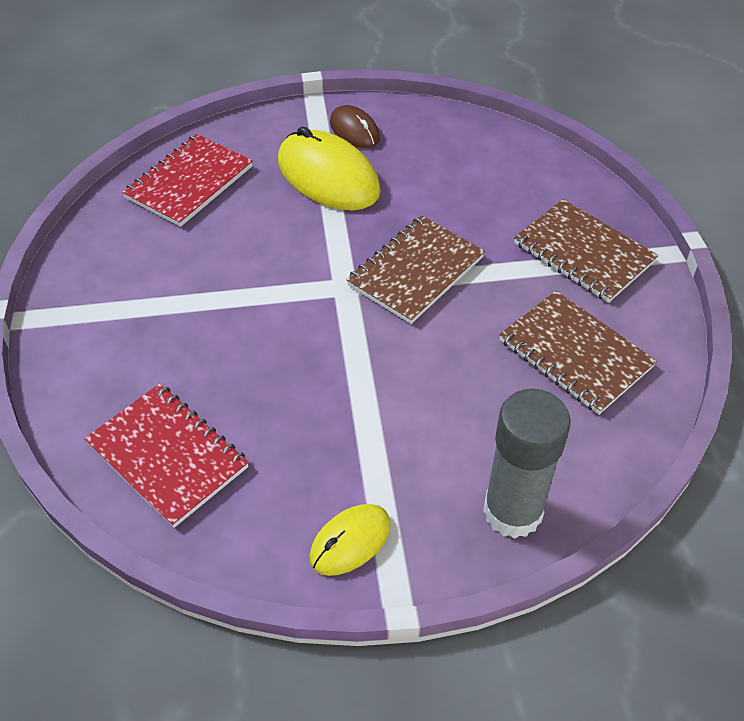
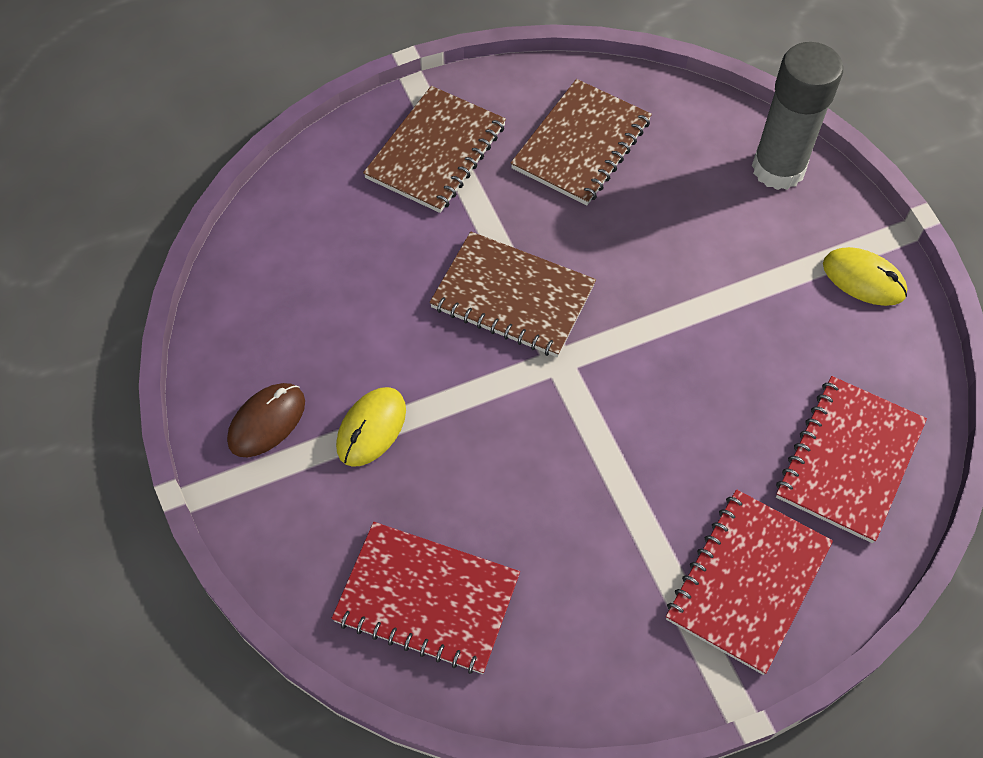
camera: 105 degrees left, 10 degrees up
yellow mouse [278,126,381,210] -> yellow mouse [336,387,406,467], size x0.55
none -> red notebook [666,489,833,675]

